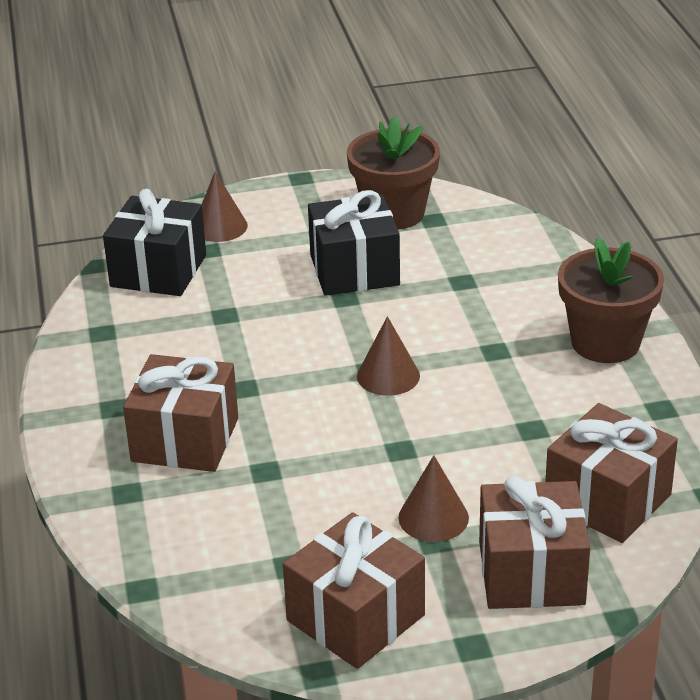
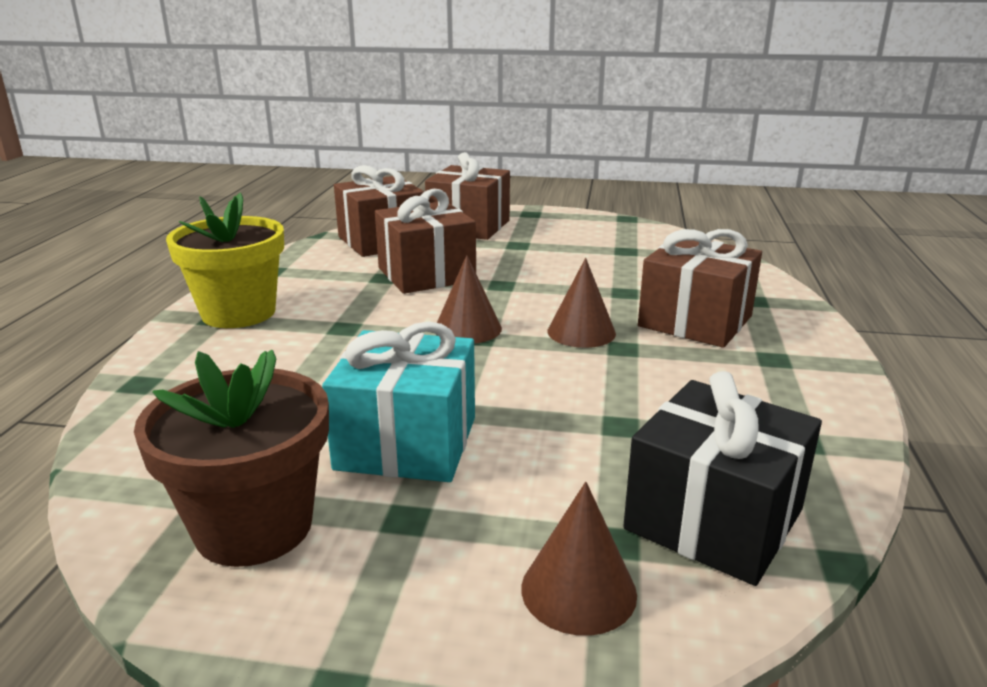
camera: 160 degrees left, 10 degrees down
brown gift [283,512,425,669] -> brown gift moved to [375,189,476,294]
black gift [308,190,400,296] -> turquoise gift [322,322,475,482]
brown cone [398,455,469,542] -> brown cone moved to [547,258,616,348]
brown flower pot [558,237,664,363] -> yellow flower pot [166,193,284,328]

